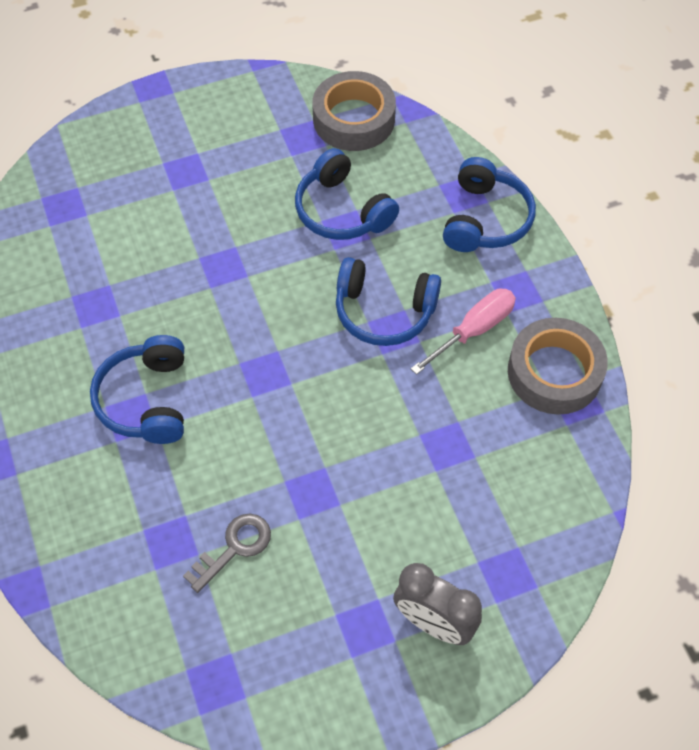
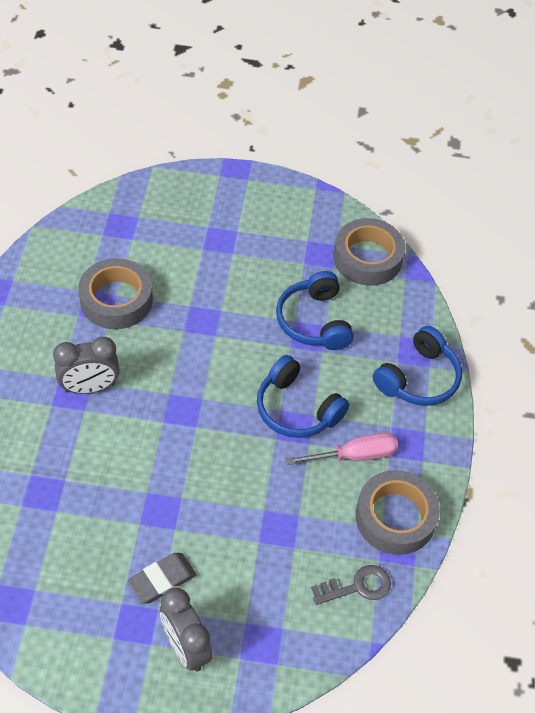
camera: 25 degrees right, 5 degrees down
blue headphones [90,335,184,444] -> grey clock [53,337,120,394]
grey key [183,513,271,593] -> grey key moved to [311,565,391,605]
none -> grey tape [78,258,153,329]
none -> grey eraser [128,553,196,604]

